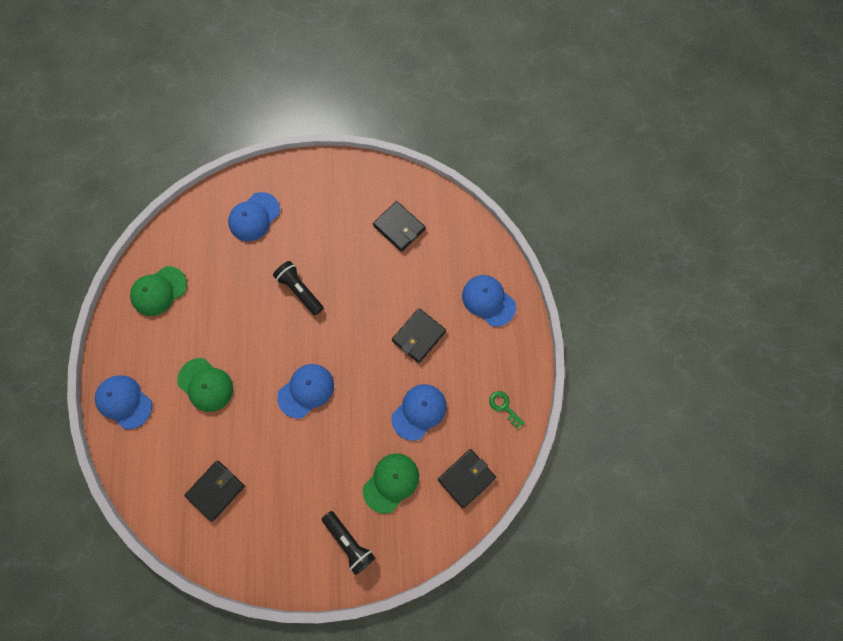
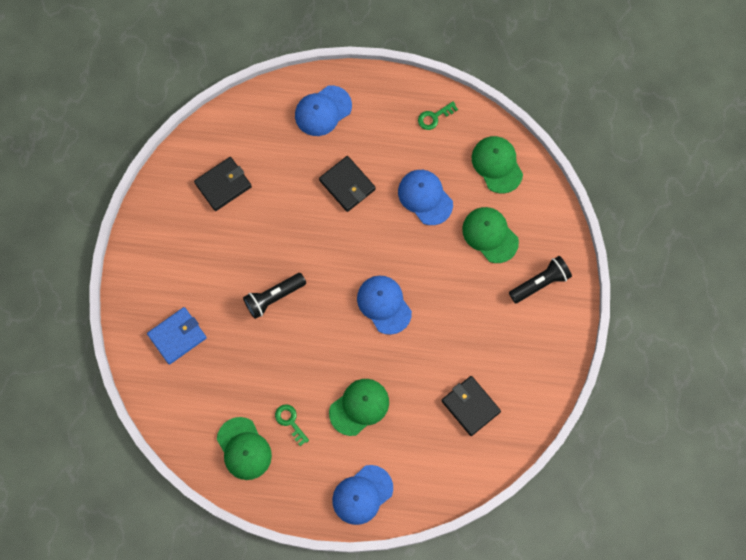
camera: 80 degrees left, 0 degrees up
blue cap [228,192,280,241] -> blue wallet [147,307,207,365]
black wallet [438,449,496,509] -> green cap [472,136,523,193]
none -> green key [275,404,309,446]

